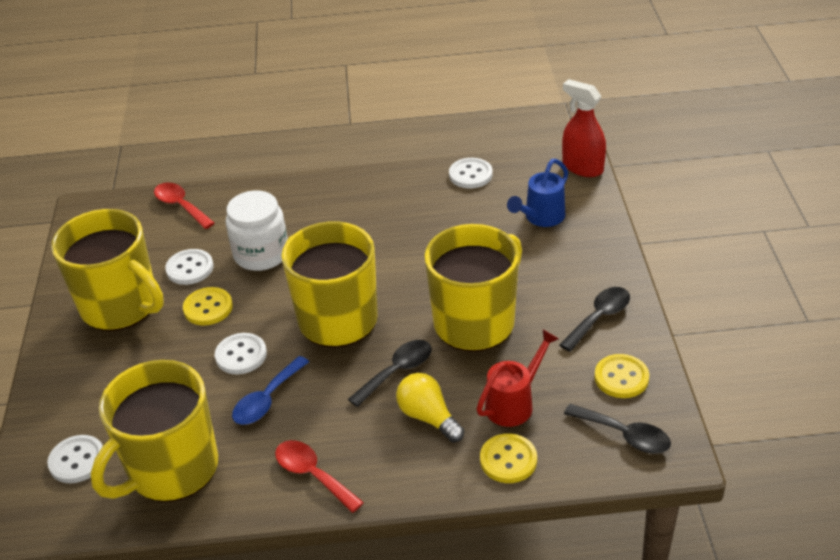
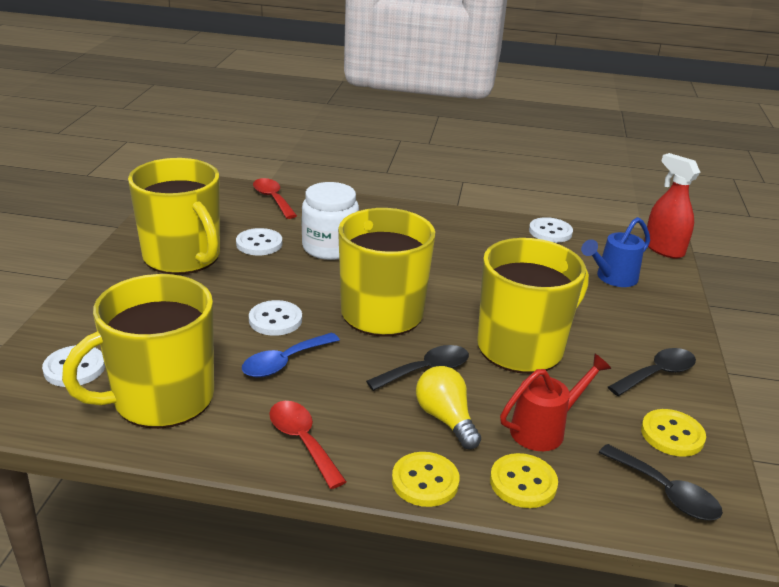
camera: 10 degrees right, 10 degrees down
yellow button [183,287,233,325] -> yellow button moved to [392,452,460,507]

